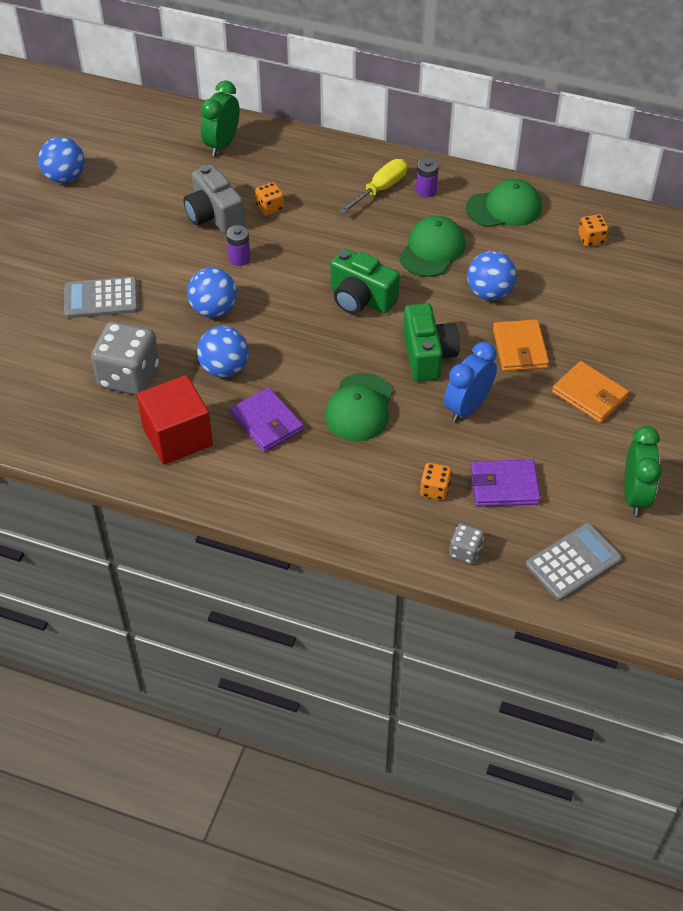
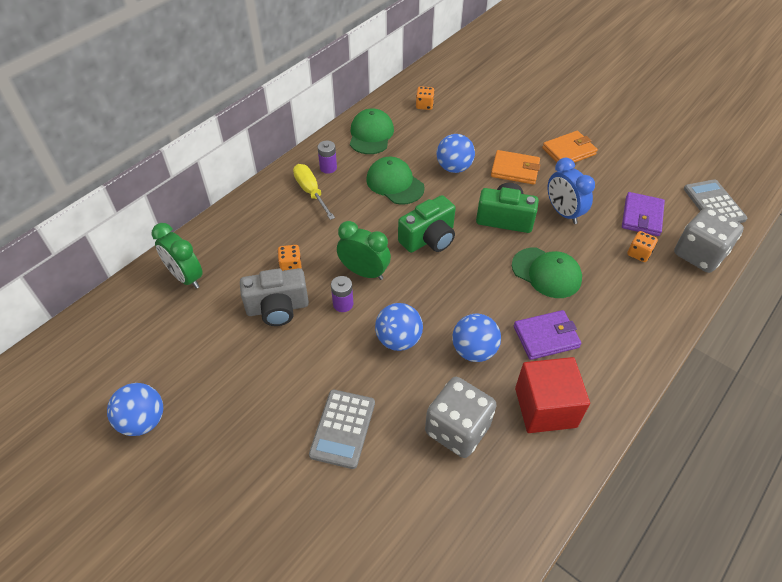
camera: 70 degrees left, 0 degrees up
grey dice [449,523,484,564] -> grey dice [674,207,744,273], size x2.06
green clock [624,426,662,516] -> green clock moved to [337,221,391,280]

